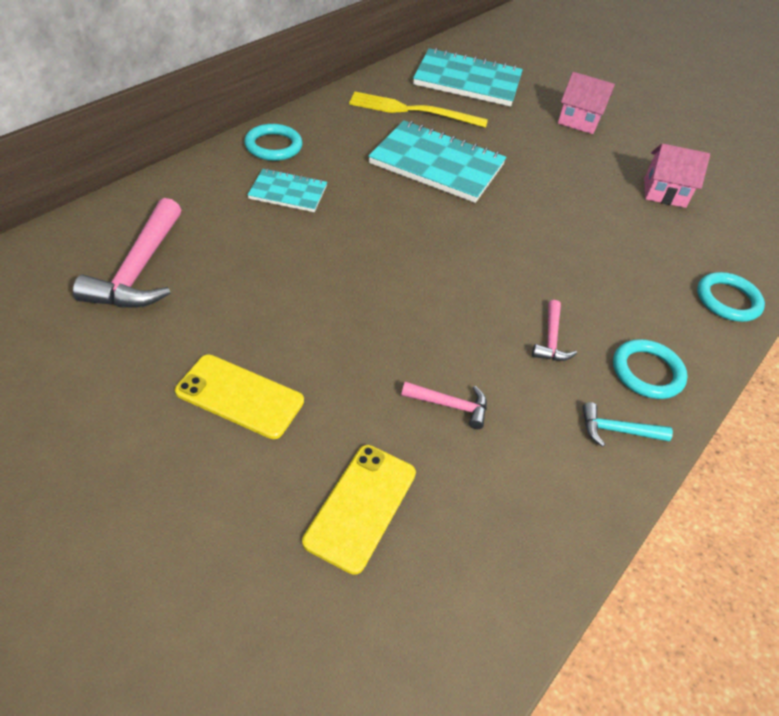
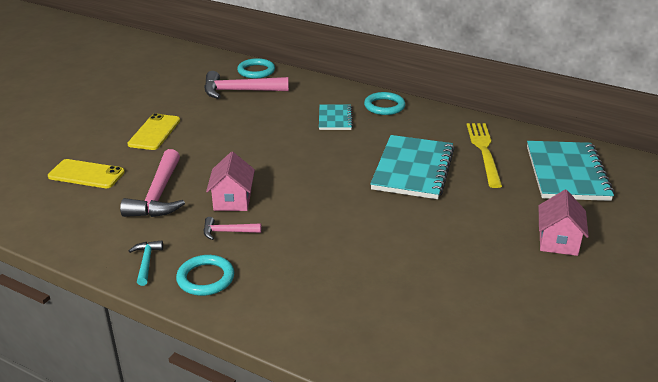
camera: 85 degrees right, 15 degrees down
pink hammer [401,382,487,429] -> pink hammer [120,149,185,217], size x1.96
pink house [644,143,710,208] -> pink house moved to [206,152,255,211]
turquoise ring [697,272,765,322] -> turquoise ring moved to [237,58,275,78]

